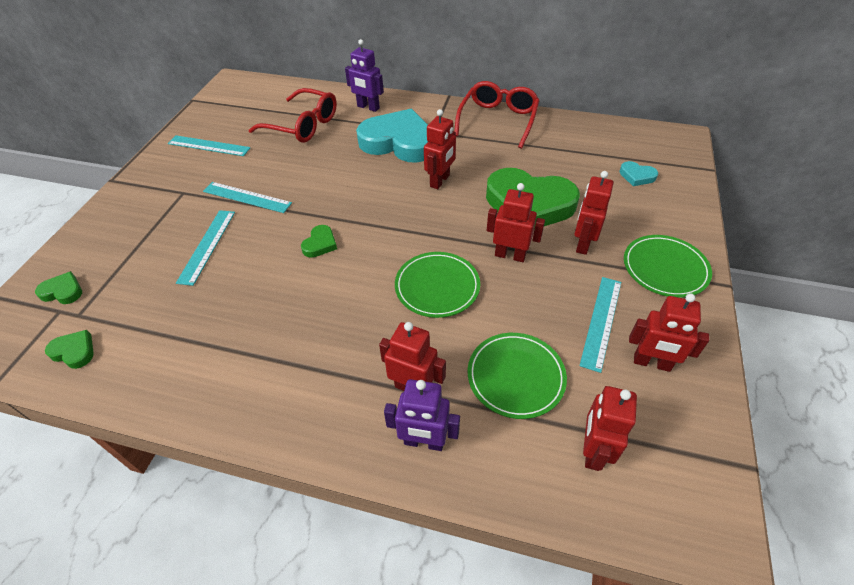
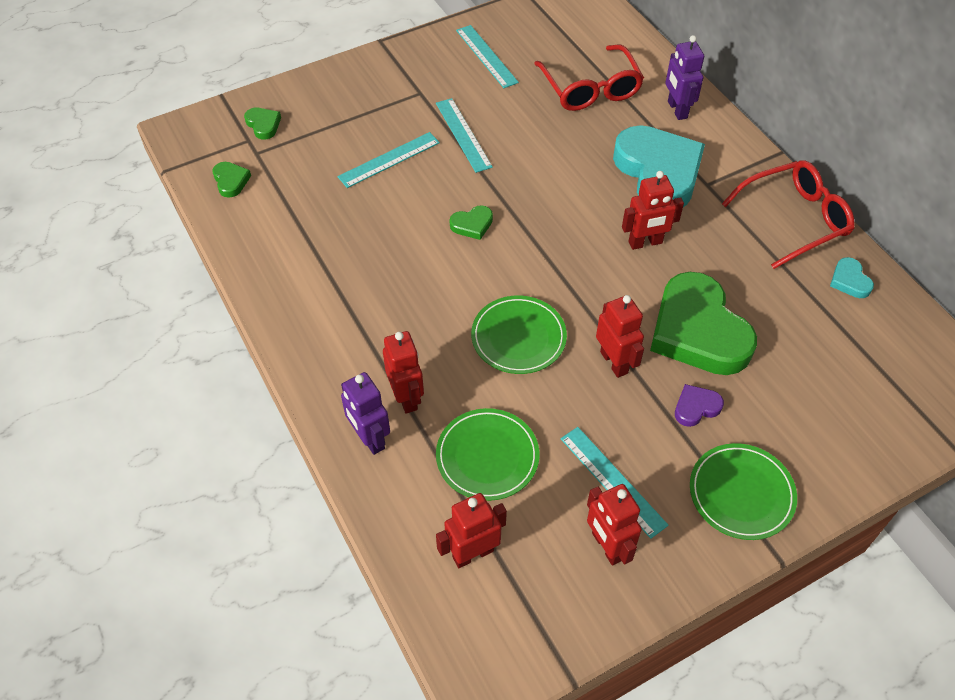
camera: 45 degrees right, 5 degrees up
red robot [574,171,613,255] -> purple heart [675,384,724,427]
turquoise ruler [579,277,621,373] -> turquoise ruler turned 75 degrees clockwise [561,427,669,539]
turquoise heart [620,161,658,186] -> turquoise heart moved to [830,257,874,298]

